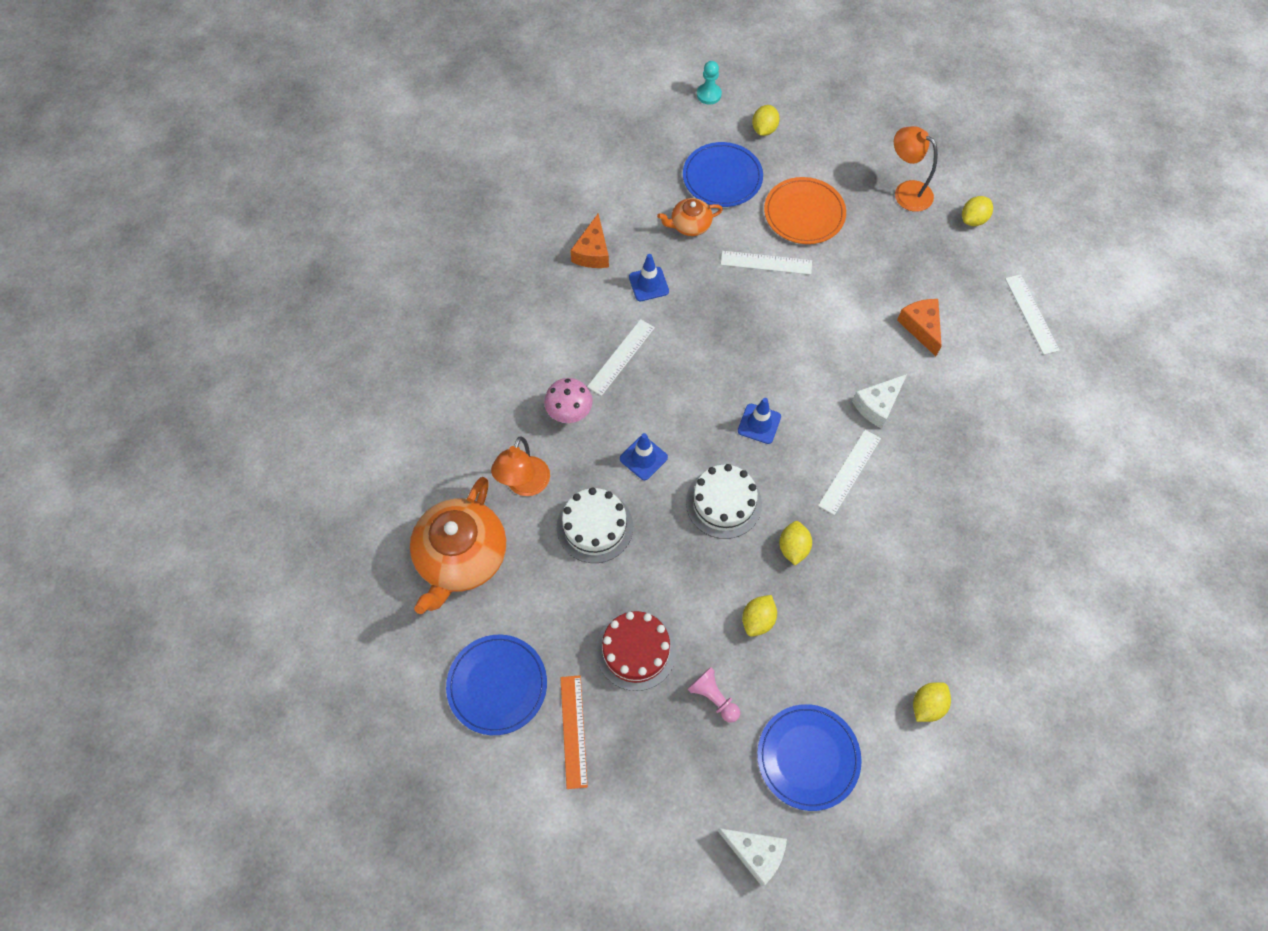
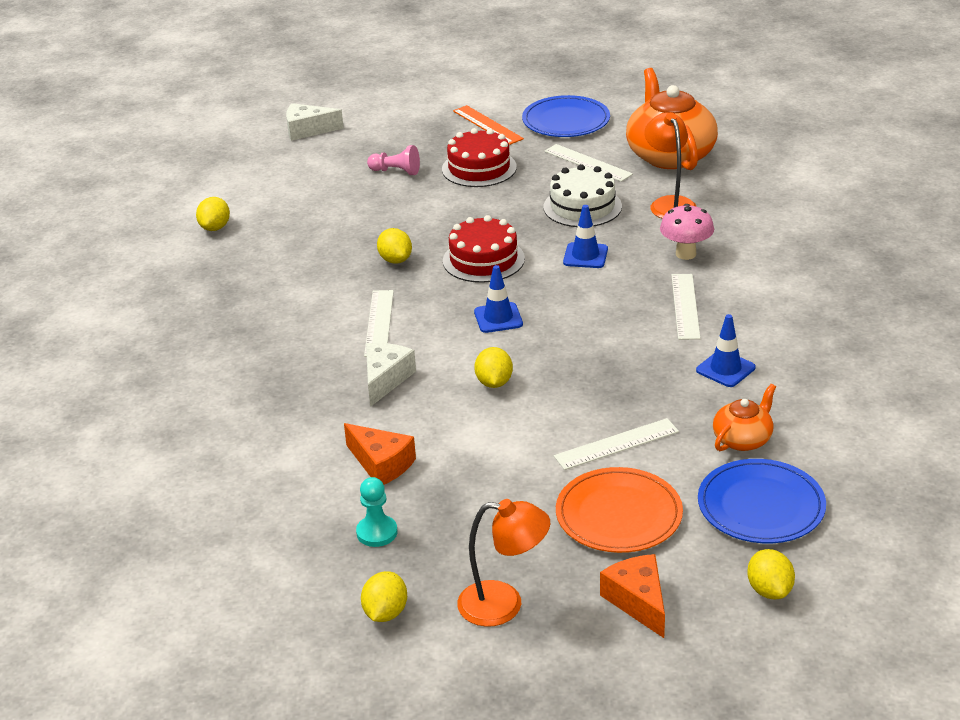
camera: 150 degrees right, 30 degrees down
orange cheese [570,214,609,268] -> orange cheese moved to [600,554,665,638]
white cake [686,464,762,539] -> red cake [443,215,525,283]
turquoise pawn [697,61,722,104] -> turquoise pawn moved to [356,477,397,547]
yellow lemon [742,595,777,636] -> yellow lemon moved to [474,347,513,388]
blue plate [757,704,862,811] -> none
white ruler [1005,274,1060,355] -> white ruler moved to [544,144,633,182]

